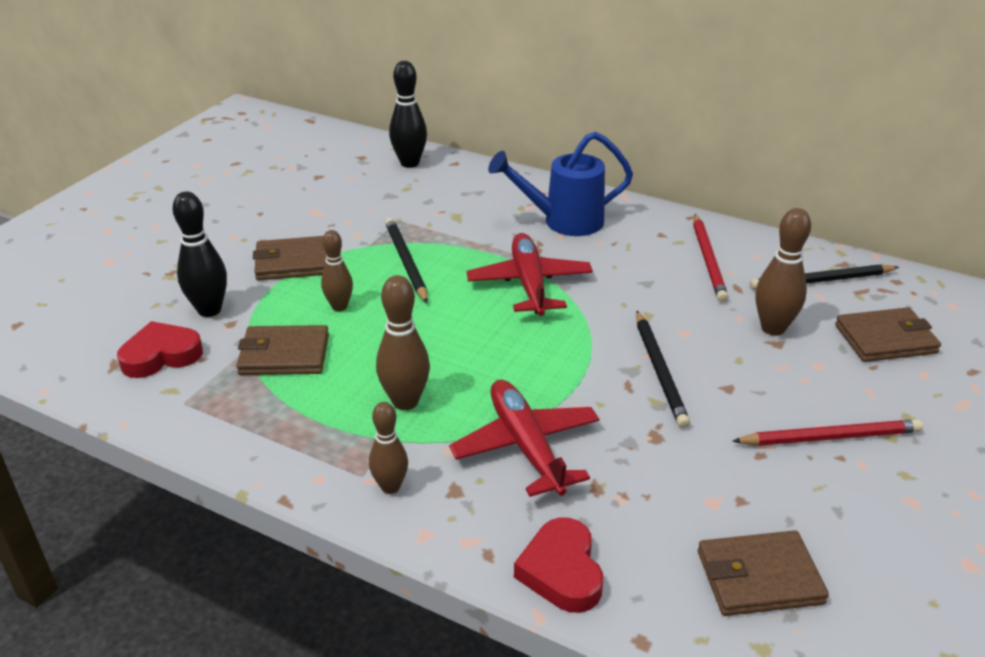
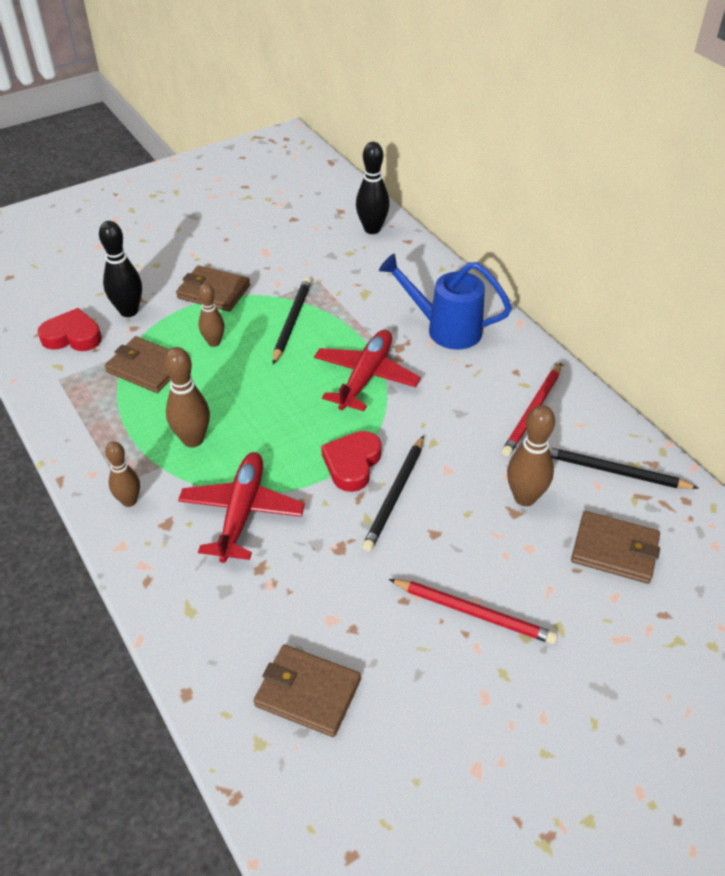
camera: 30 degrees right, 10 degrees up
red heart [514,517,603,613] -> red heart moved to [321,431,381,492]

